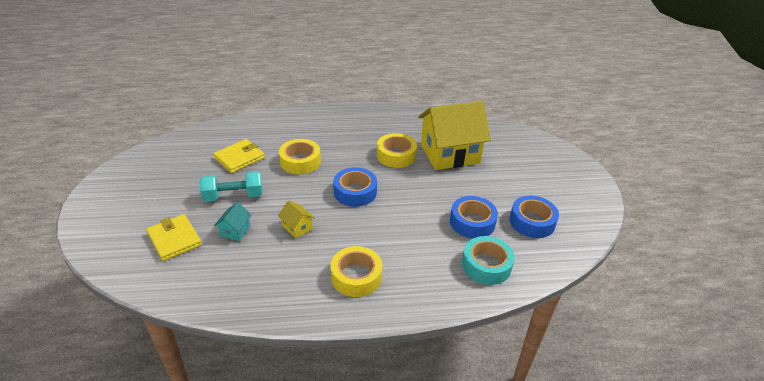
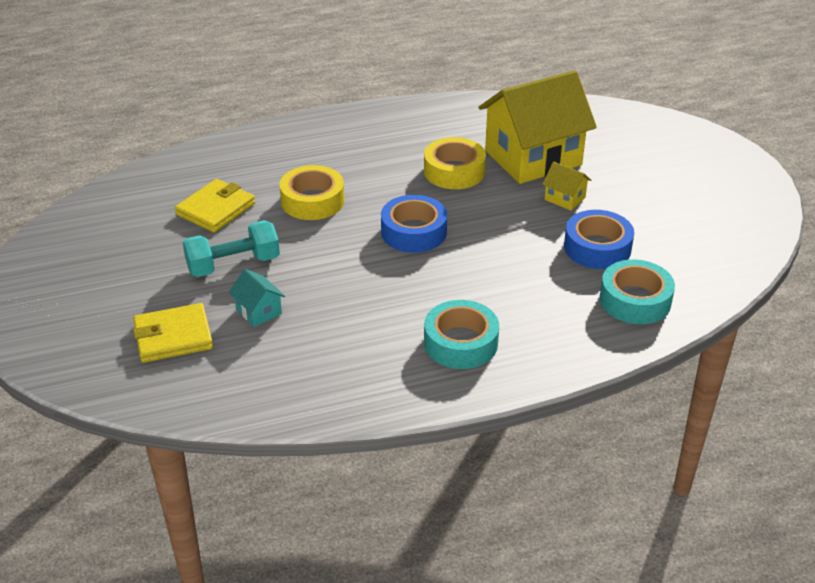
camera: 10 degrees left, 0 degrees up
yellow wallet [146,214,202,261] -> yellow wallet turned 60 degrees counterclockwise [133,303,213,363]
turquoise house [214,202,252,241] -> turquoise house turned 45 degrees counterclockwise [229,269,285,327]
yellow house [278,201,315,239] -> yellow house moved to [542,162,591,210]
yellow tape [330,246,382,297] -> turquoise tape [424,300,499,369]
blue tape [510,196,559,238] -> none

